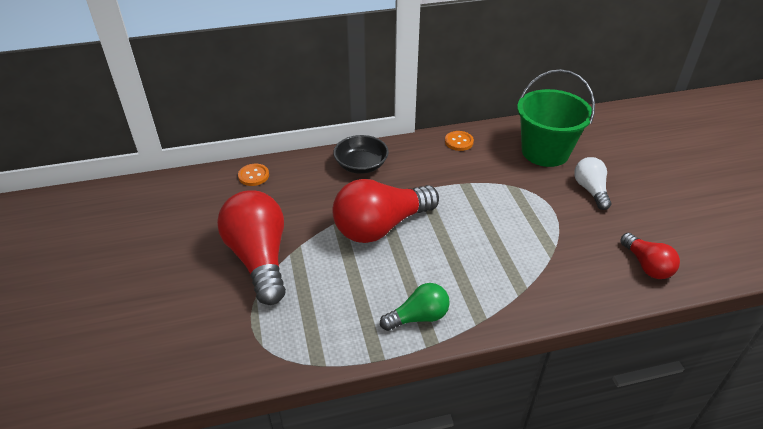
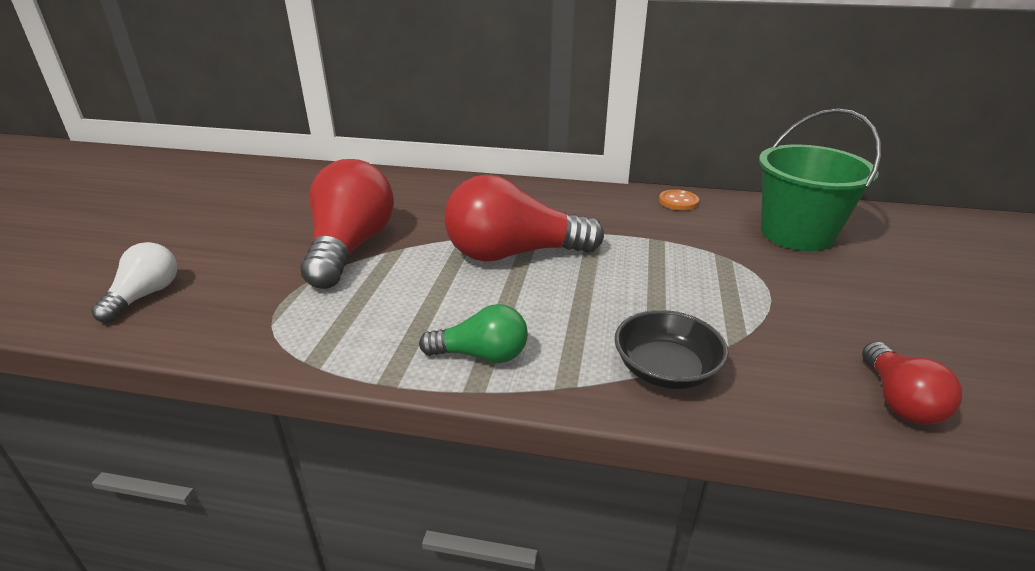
camera: 25 degrees right, 10 degrees down
orange button [238,164,269,186] -> none
black bowl [333,135,389,174] -> black bowl moved to [614,310,729,389]
white light bulb [574,157,611,210] -> white light bulb moved to [91,242,177,322]

